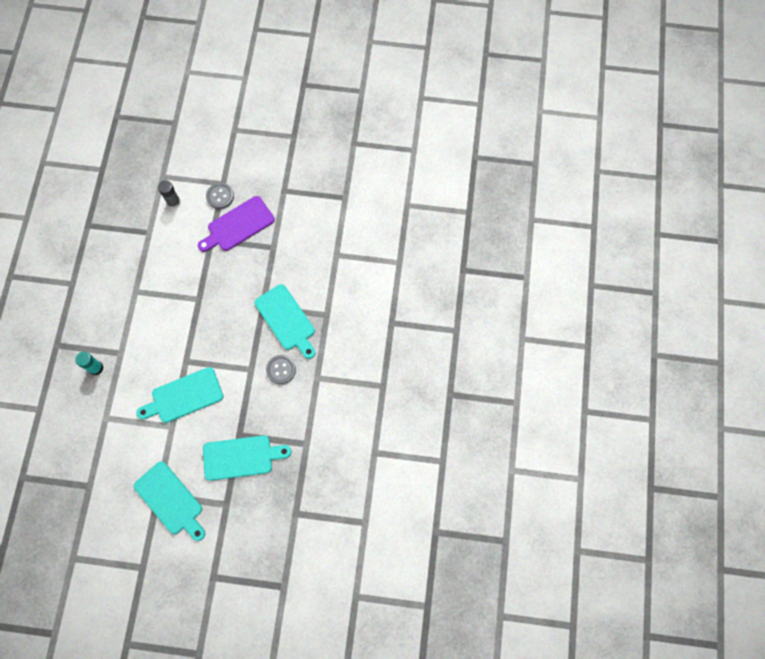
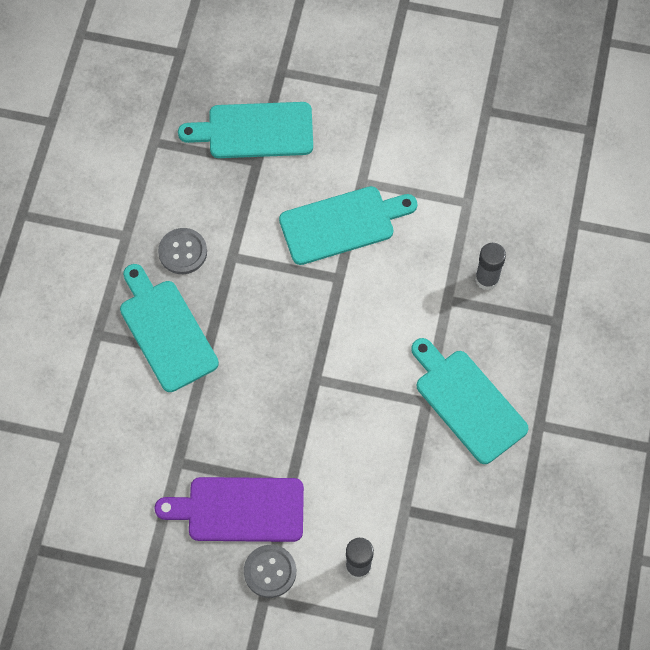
camera: 175 degrees left, 5 degrees down
turquoise glue stick [75,351,104,375] -> grey glue stick [475,243,506,290]
turquoise cutting board [134,461,205,541] -> turquoise cutting board moved to [411,338,529,464]
purple cutting board [198,196,275,252] -> purple cutting board turned 150 degrees counterclockwise [155,477,304,542]

